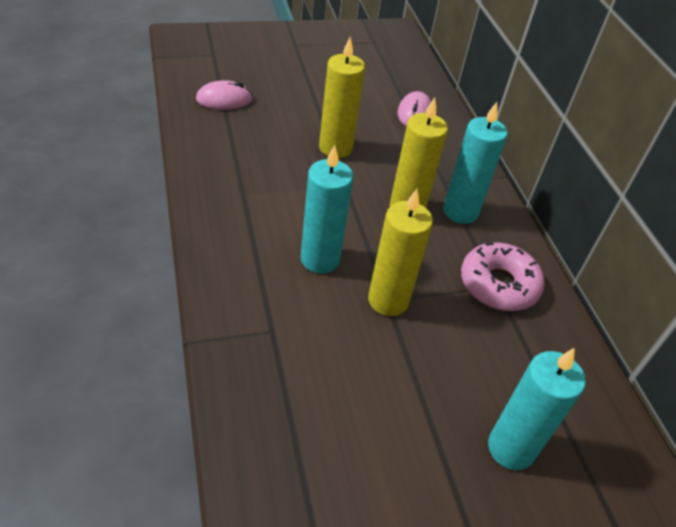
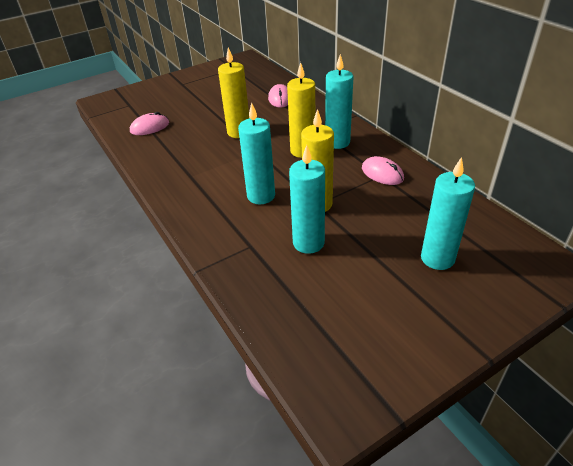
camera: 10 degrees left, 5 degrees down
pink donut [461,243,545,311] -> pink mouse [362,156,404,185]
none -> turquoise candle [289,145,325,254]

